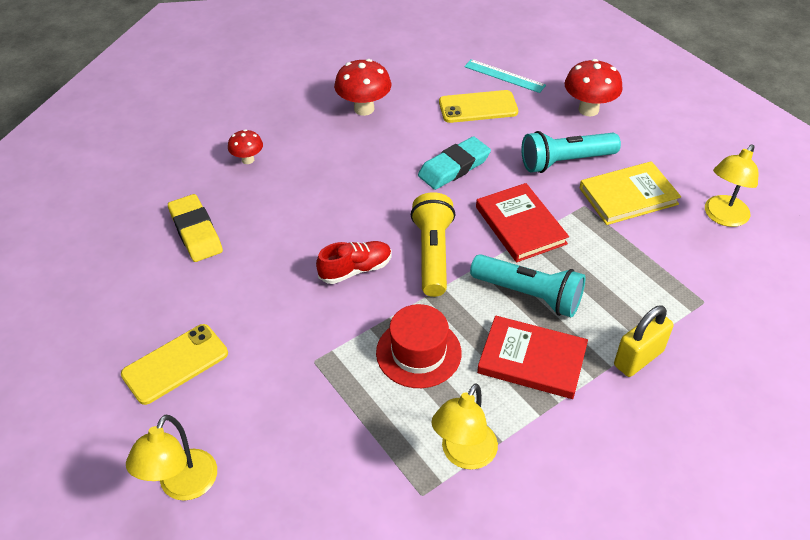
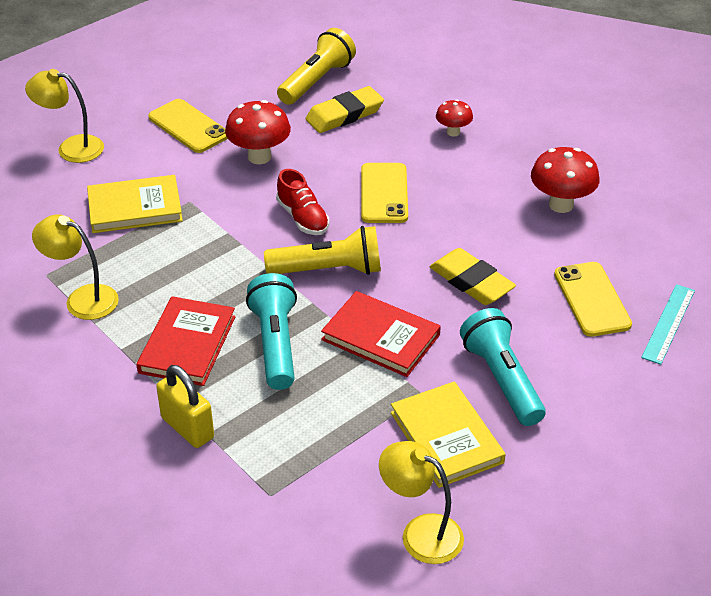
camera: 85 degrees right, 5 degrees down
red hat [376,304,461,388] -> none
turquoise eraser [418,136,491,190] -> yellow eraser [430,248,516,305]
turquoise flashlight [470,254,585,317] -> turquoise flashlight turned 150 degrees clockwise [246,273,297,390]
red book [476,183,569,262] -> red book turned 60 degrees clockwise [321,291,441,377]
red mushroom [565,59,623,116] -> red mushroom moved to [225,100,291,164]
none -> yellow book [87,175,183,233]
none -> yellow flashlight [277,28,356,105]
none -> yellow phone [361,163,408,223]

